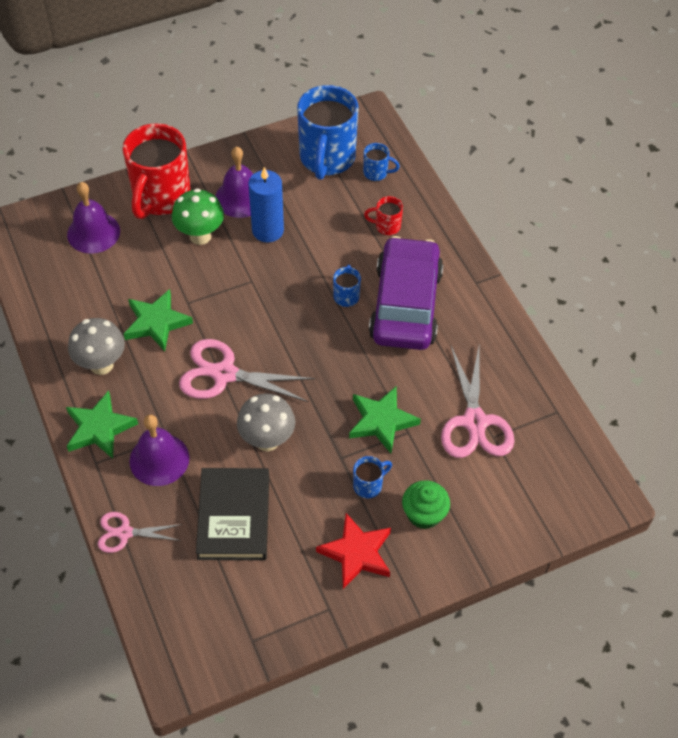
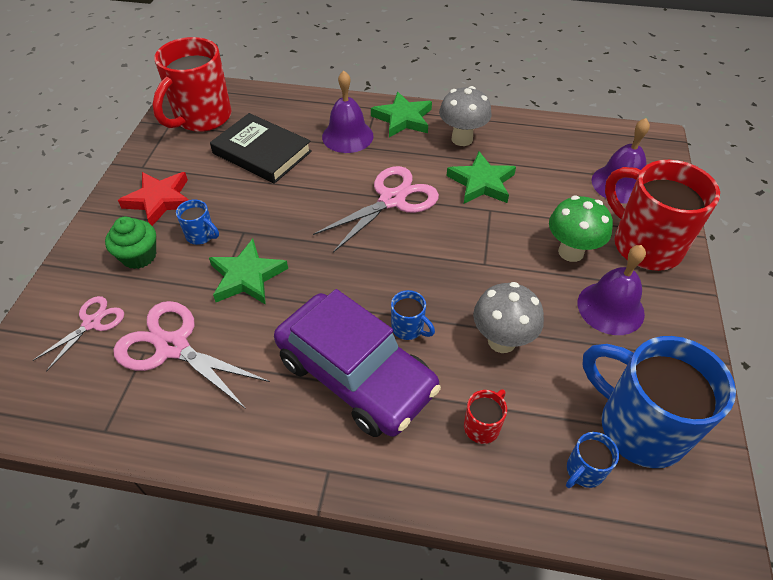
camera: 125 degrees right, 5 degrees down
pink scissors [98,512,182,553] -> pink scissors moved to [32,296,124,372]
grey mushroom [237,393,295,451] -> grey mushroom moved to [473,282,544,353]
blue candle [248,167,284,242] -> none
blue mug [353,456,392,498] -> blue mug turned 60 degrees counterclockwise [176,200,219,245]
none -> red mug [153,37,232,132]

